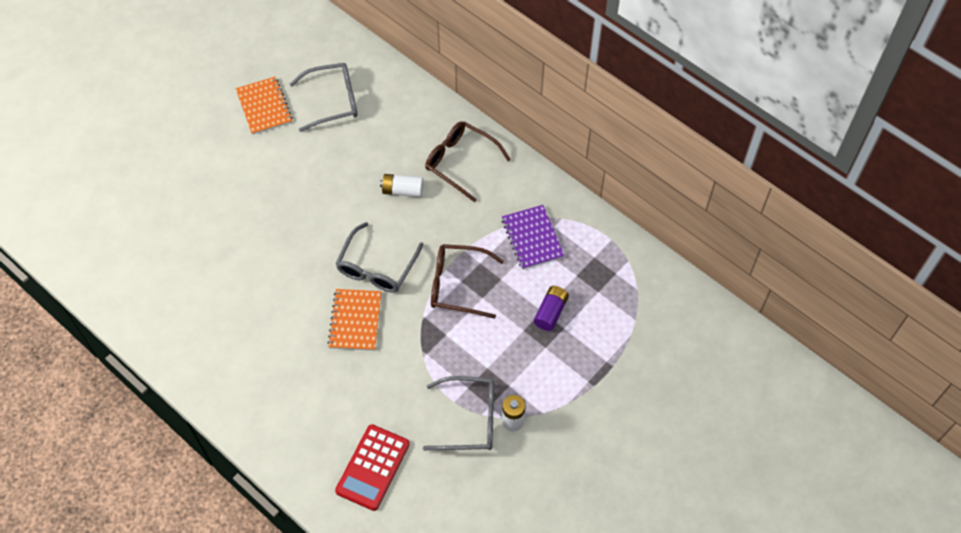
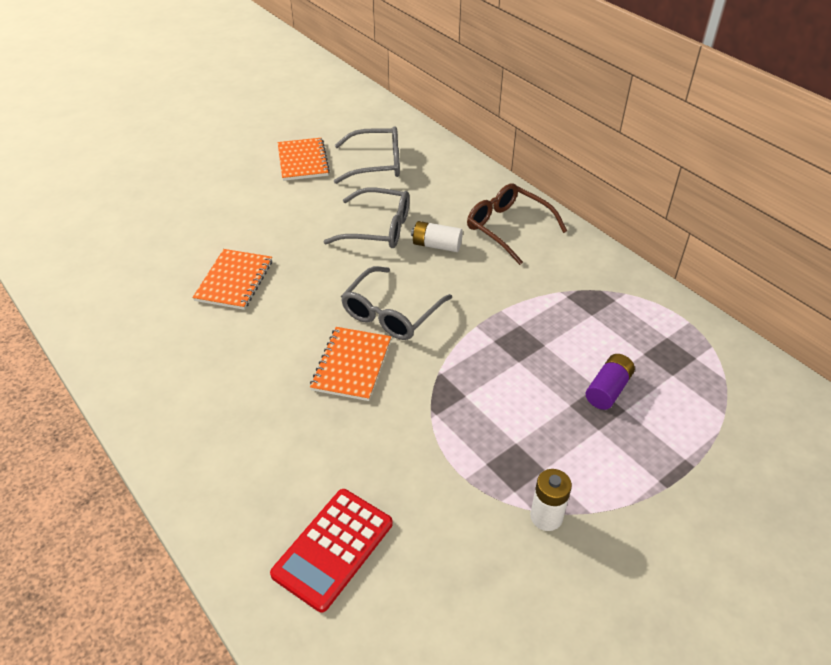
camera: 10 degrees right, 15 degrees down
grey glasses [423,376,495,450] -> grey glasses moved to [323,188,410,248]
brown glasses [431,244,504,319] -> none
purple notebook [502,205,564,270] -> none
none -> orange notebook [192,249,272,310]

